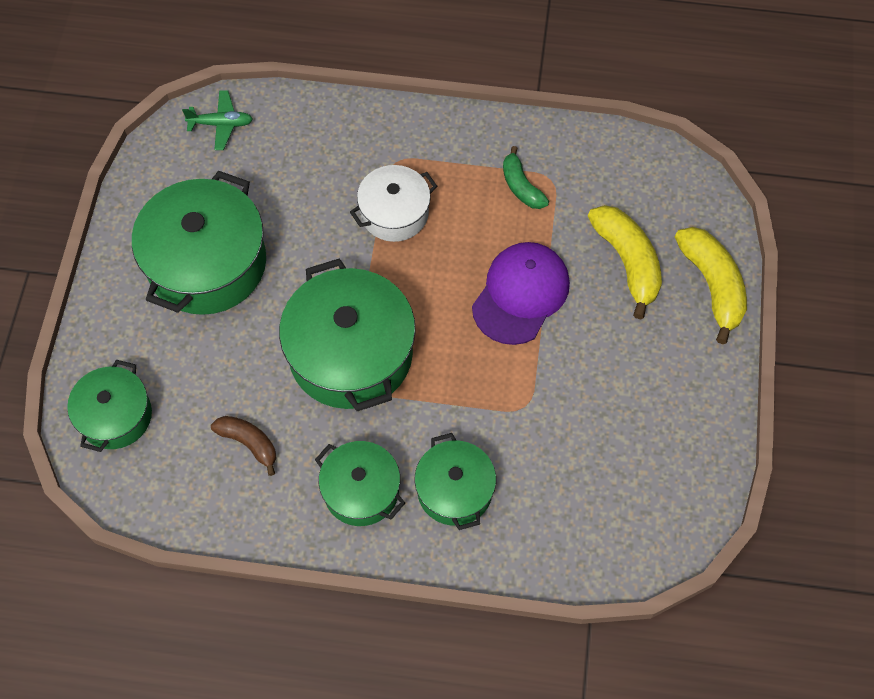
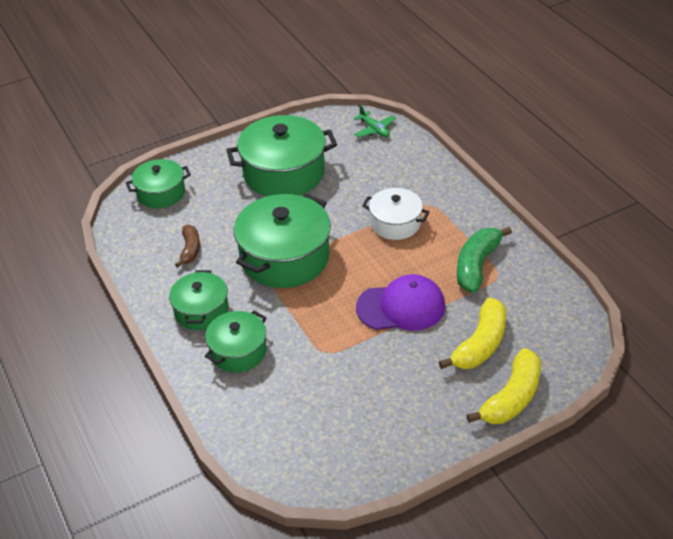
camera: 55 degrees right, 20 degrees down
green banana [503,146,549,209] -> green banana [457,227,512,293], size x1.65

